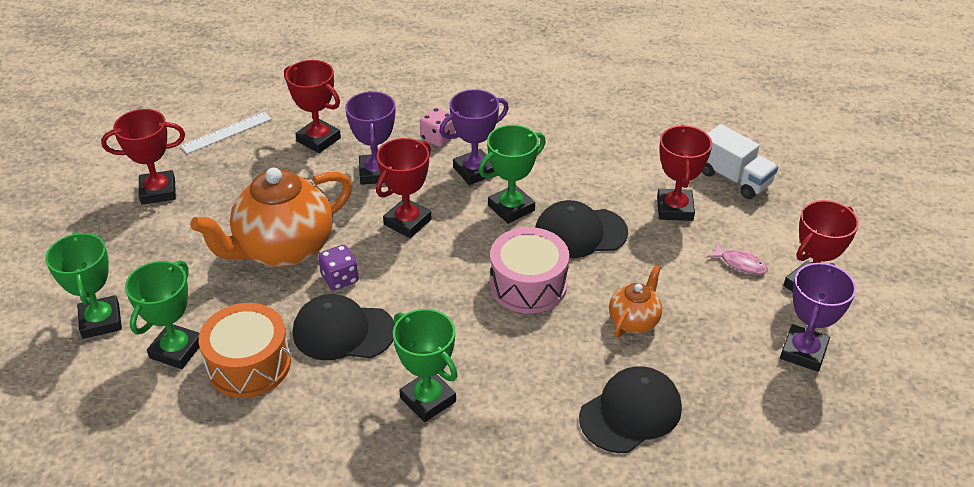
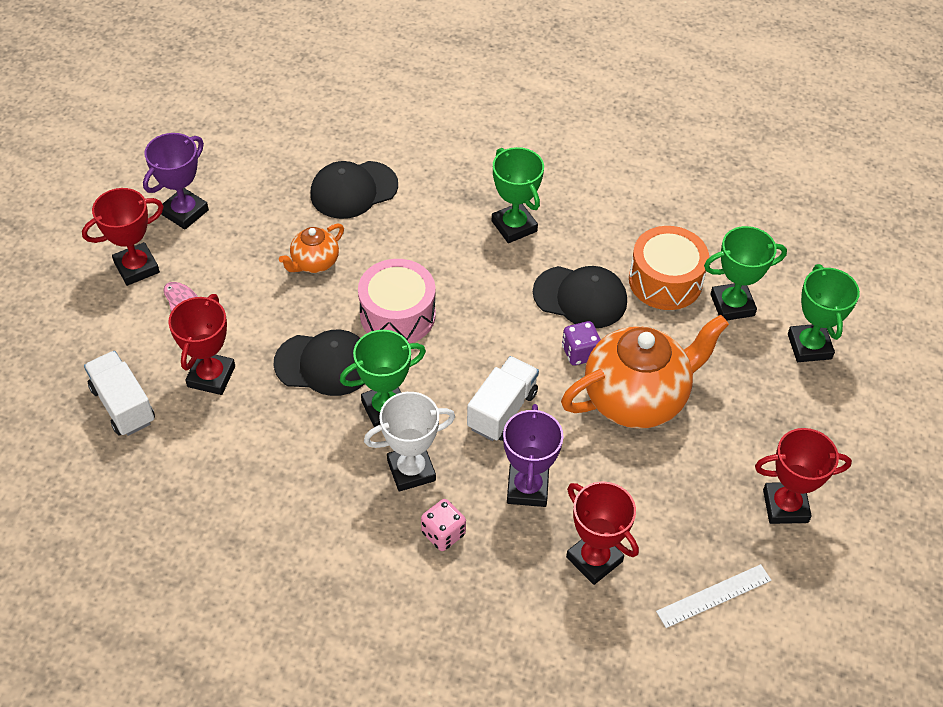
camera: 170 degrees left, 10 degrees up
green trophy [125,260,200,369] -> green trophy turned 45 degrees clockwise [704,226,787,320]
red trophy [376,138,432,238] -> white truck [467,356,539,441]
purple trophy [439,89,509,185] -> white trophy [364,392,455,492]

